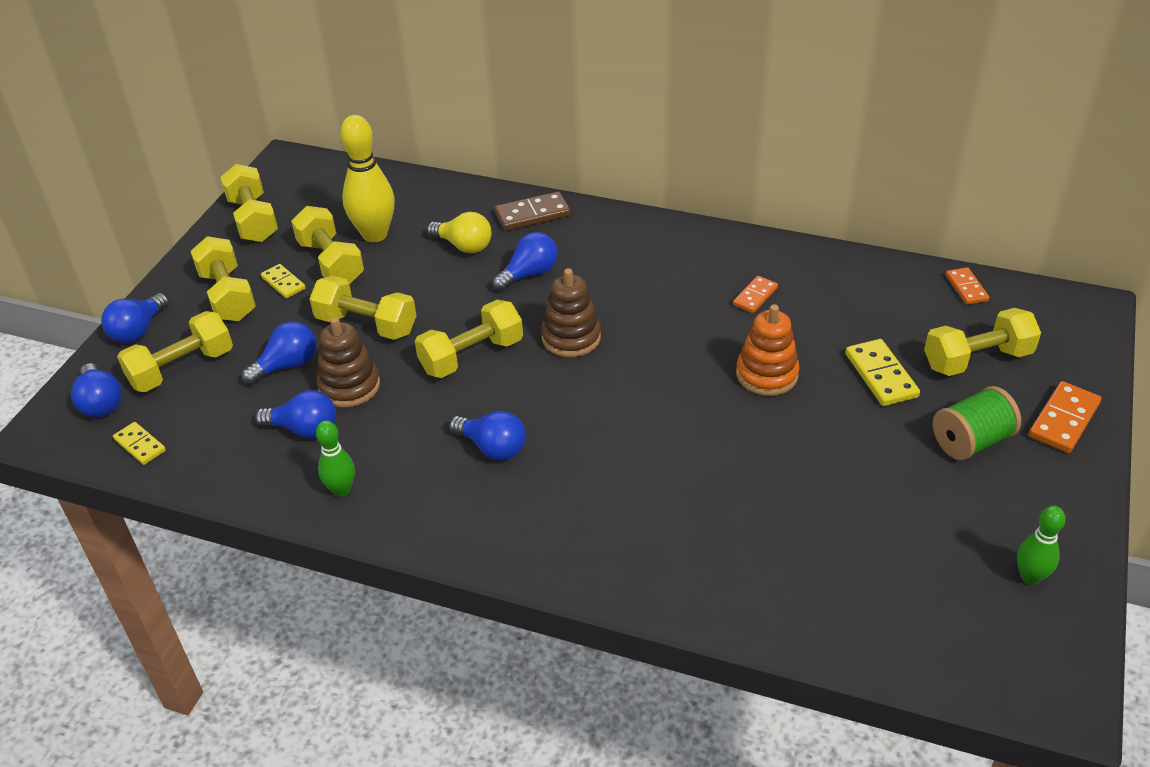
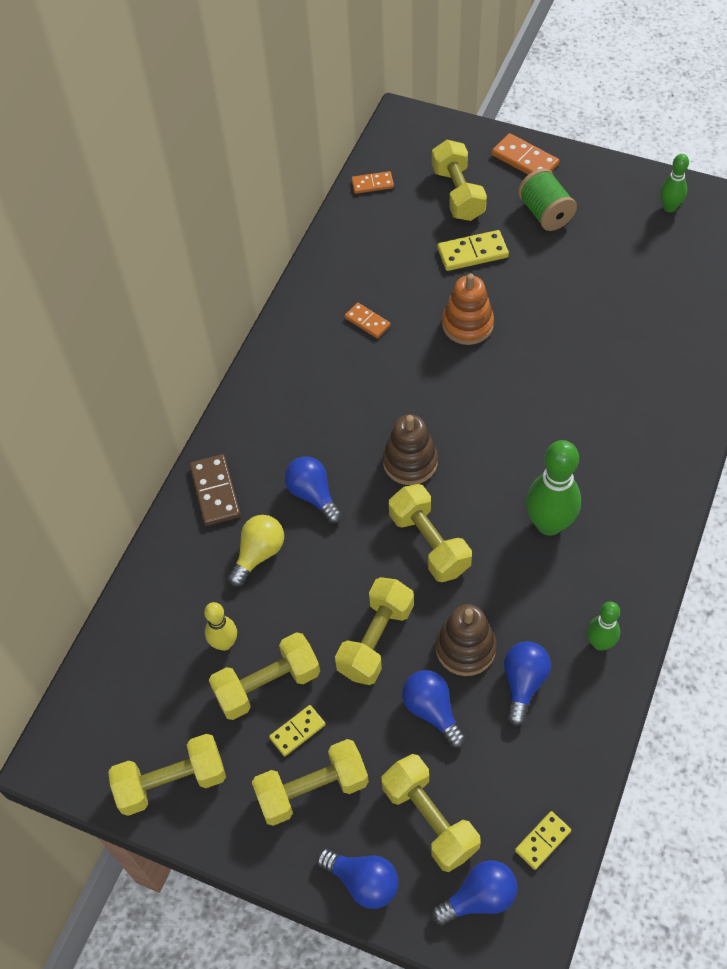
camera: 85 degrees left, 15 degrees up
yellow bowling pin [340,115,395,242] -> yellow bowling pin [204,602,237,651], size x0.57
blue light bulb [449,411,526,461] -> green bowling pin [526,440,581,536]

